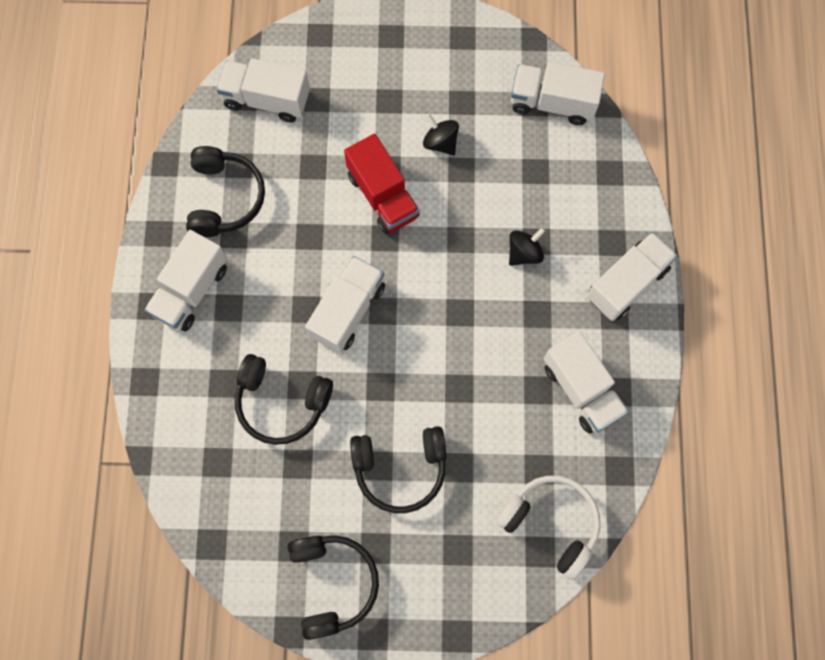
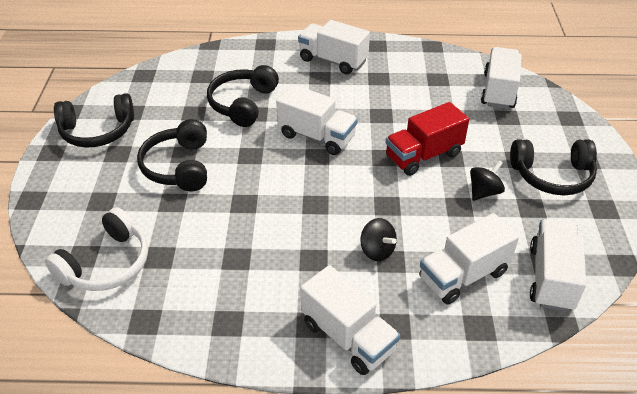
camera: 90 degrees right, 30 degrees down
black headphones [186,146,265,237] -> black headphones moved to [510,139,597,195]
white truck [544,331,629,433] -> white truck moved to [419,213,519,305]

